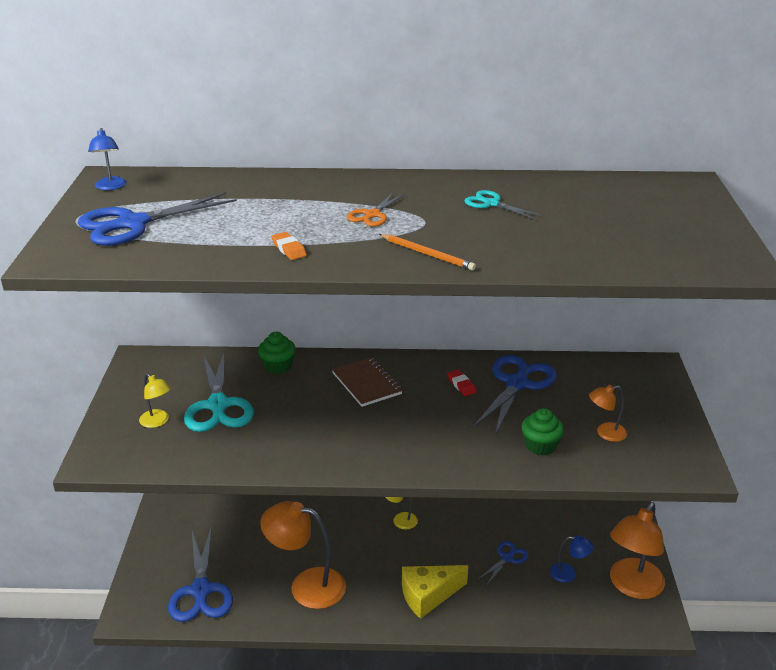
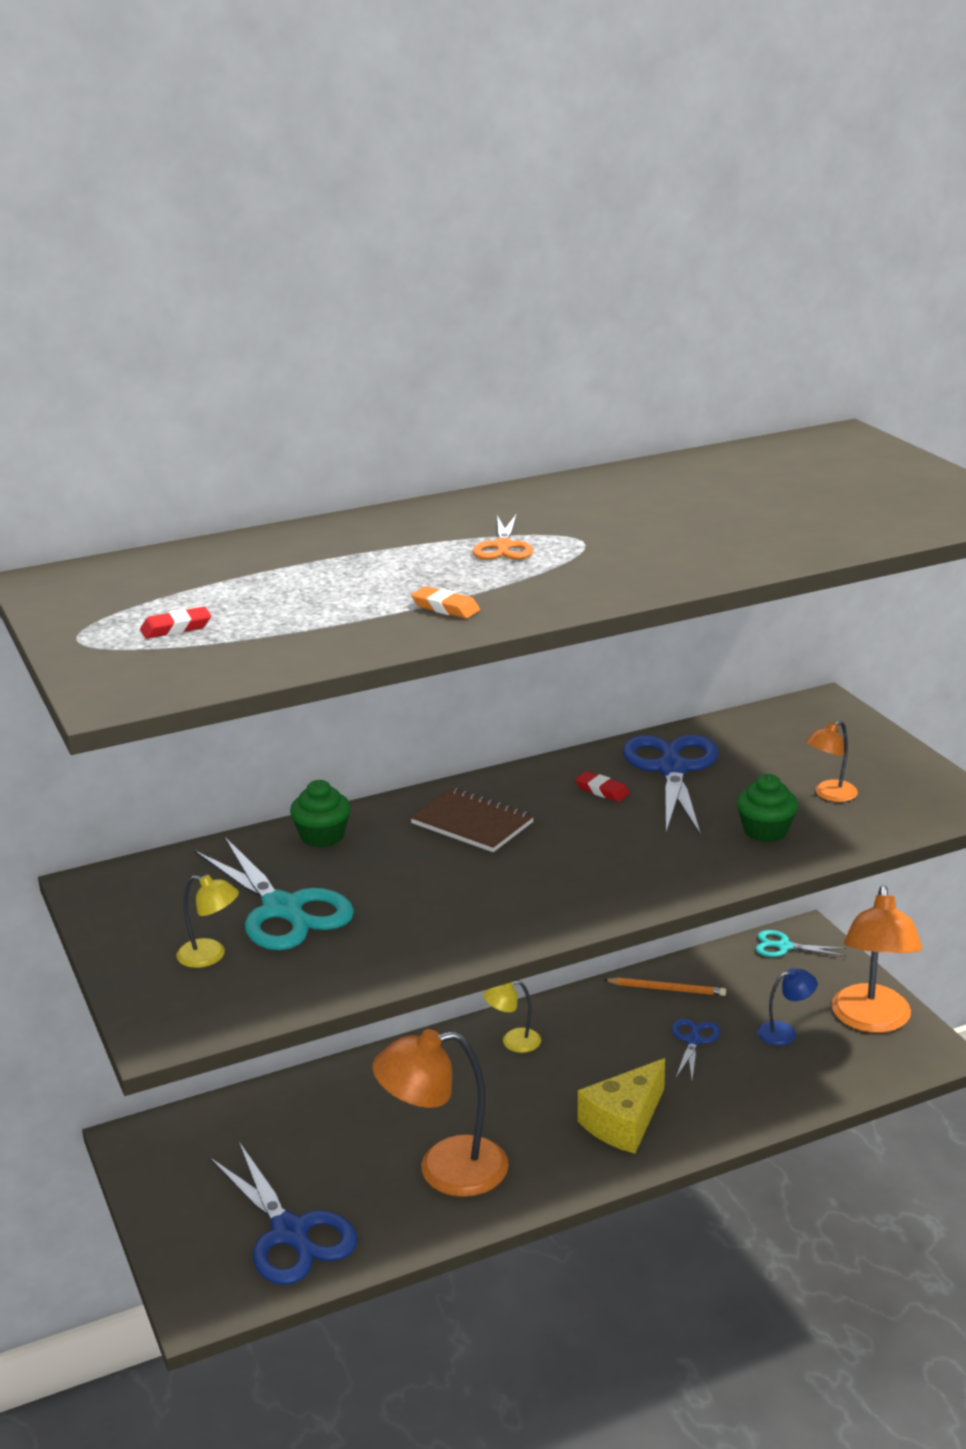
camera: 25 degrees left, 5 degrees down
blue scissors [78,192,237,246] -> red eraser [140,607,211,639]
blue lamp [88,128,126,190] -> none
orange pencil [379,234,476,270] -> orange pencil moved to [604,977,726,996]
turquoise scissors [465,190,542,220] -> turquoise scissors moved to [756,930,847,957]

